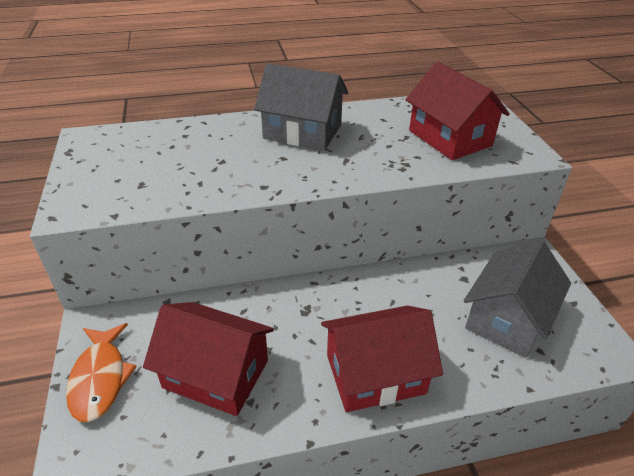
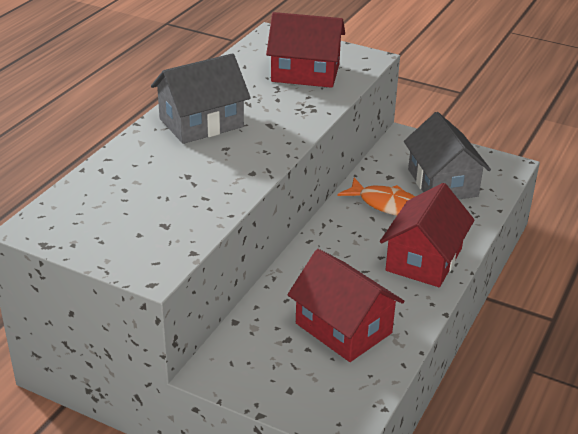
camera: 50 degrees left, 5 degrees down
orange fish [66,323,137,422] -> orange fish moved to [338,178,416,216]
red house [143,302,274,416] -> red house turned 75 degrees clockwise [287,249,405,362]

